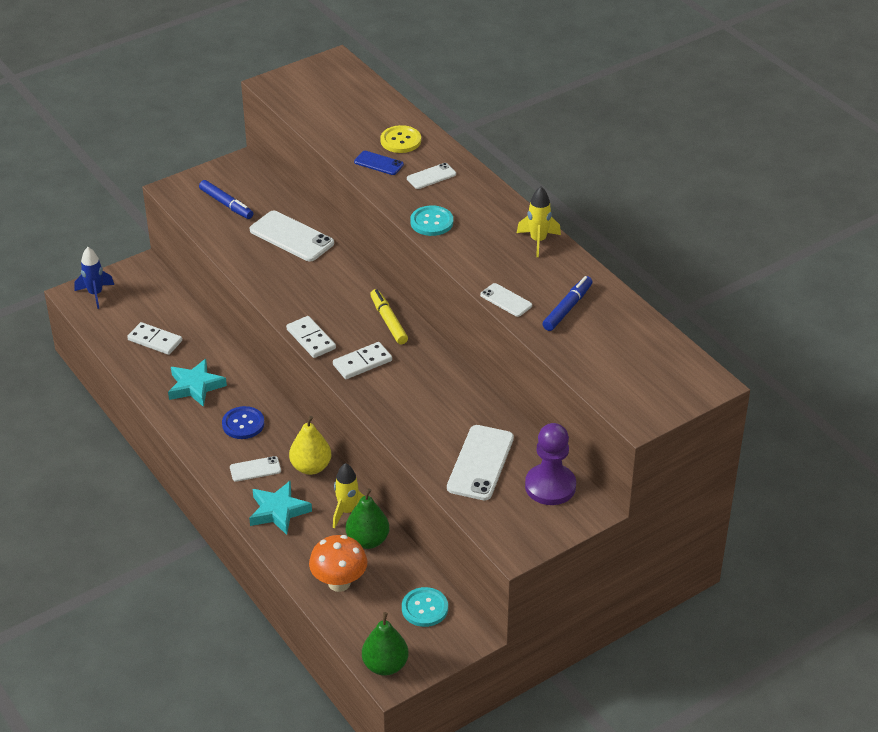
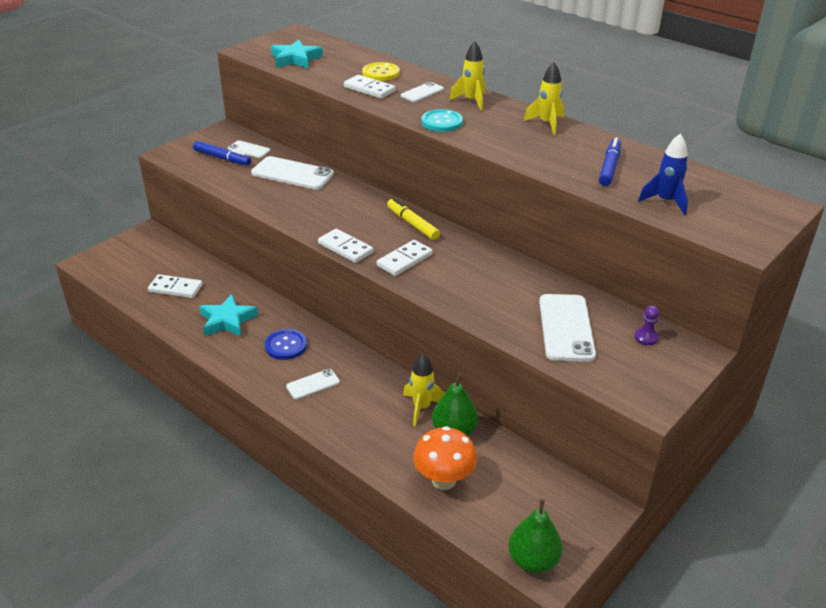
camera: 15 degrees left, 5 degrees down
blue rocket [74,247,114,309] -> blue rocket moved to [638,133,688,215]
turquoise star [249,481,312,535] -> turquoise star moved to [271,40,323,68]
yellow pear [289,416,331,475] -> none
blue phone [354,151,404,175] -> white domino [344,75,395,99]
turquoise button [402,587,448,627] -> none
white phone [480,283,532,317] -> white phone moved to [228,140,270,158]
purple pawn [525,423,576,505] -> purple pawn [634,306,659,345], size x0.45
none -> yellow rocket [449,41,485,111]

